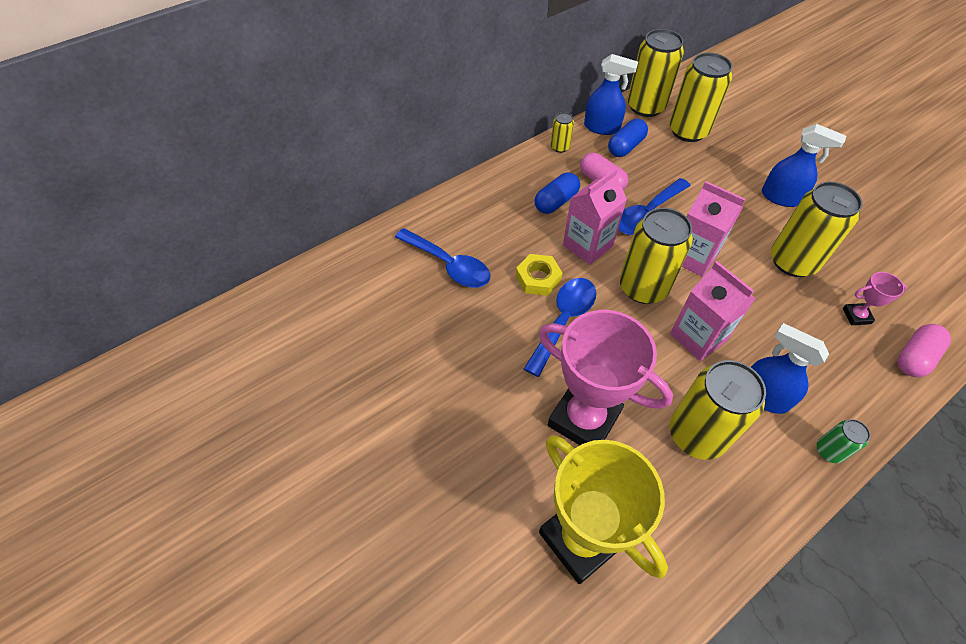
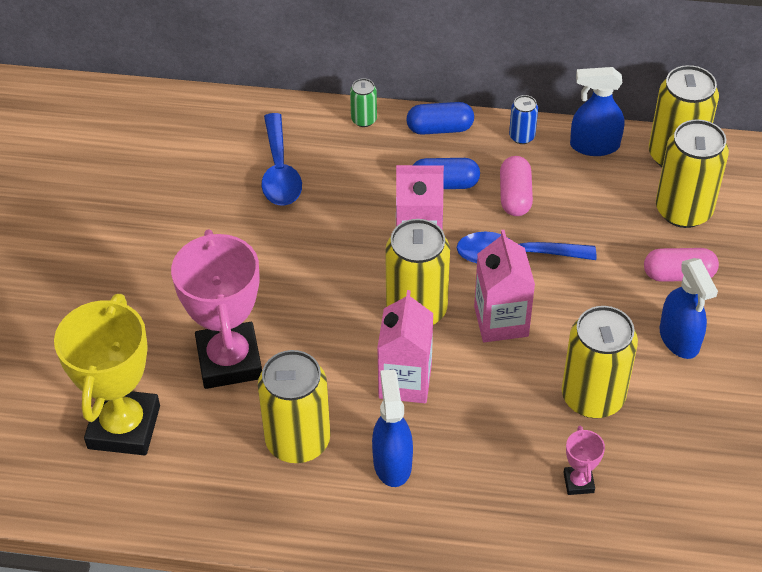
camera: 45 degrees right, 5 degrees down
yellow nut [516,254,563,296] -> none
blue spoon [524,278,596,377] -> none
yellow can [551,112,574,153] -> blue can [509,95,538,144]
blue spray bottle [584,54,638,135] -> blue spray bottle turned 120 degrees clockwise [570,67,625,156]
blue capsule [608,119,648,157] -> blue capsule moved to [406,102,474,135]
green can [817,419,870,463] -> green can moved to [350,78,377,127]
pink trophy [843,272,907,325] -> pink trophy turned 45 degrees clockwise [564,426,605,495]
pink capsule [898,324,951,377] -> pink capsule moved to [644,248,719,282]

